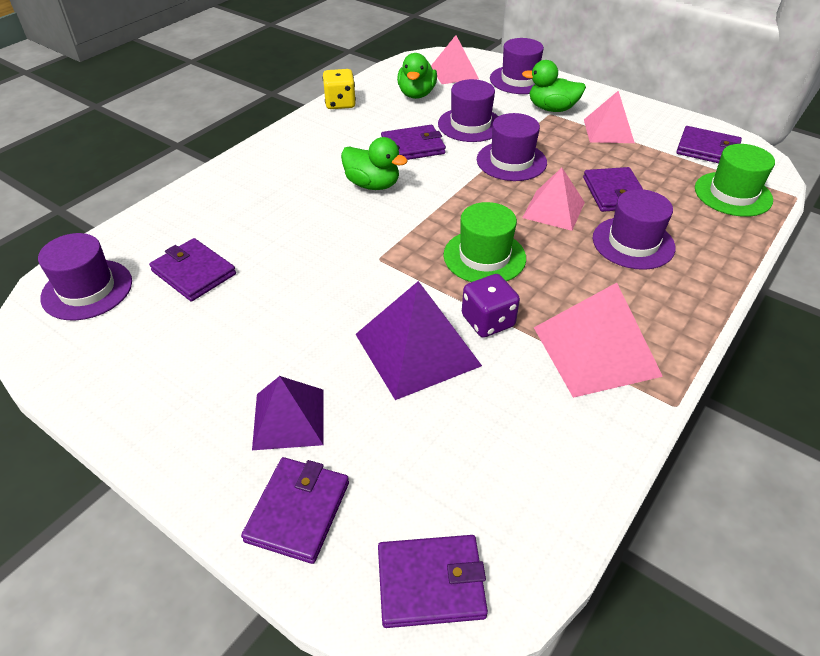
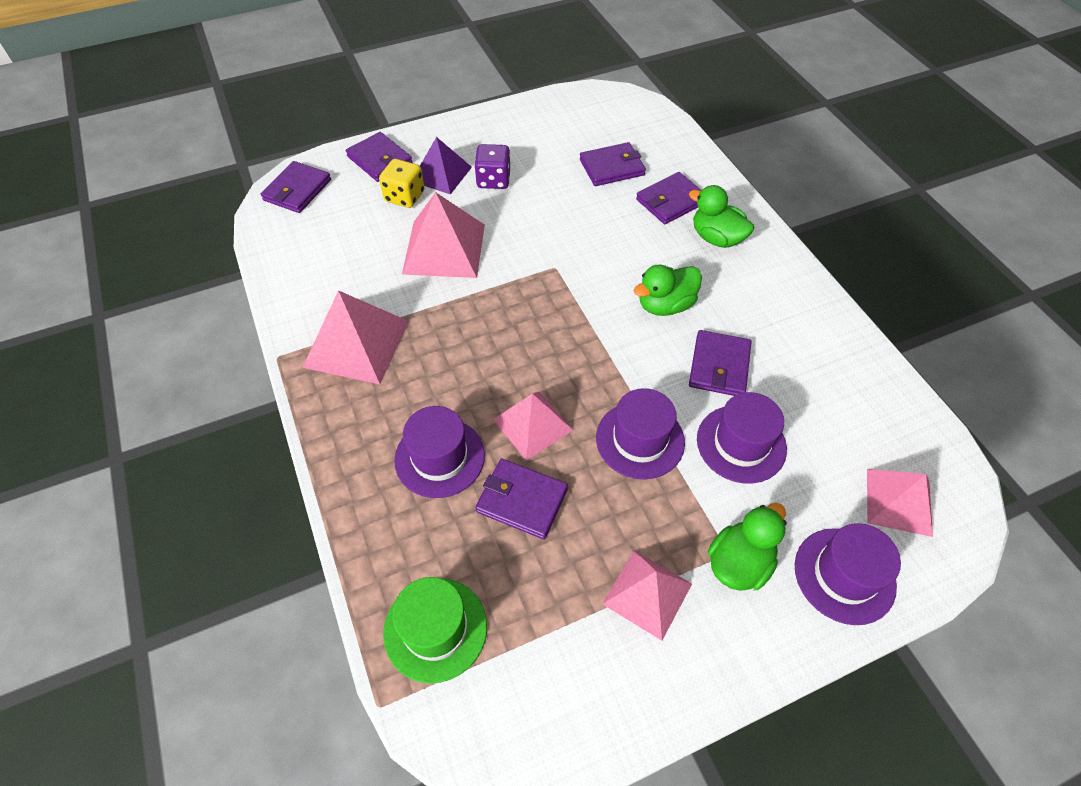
camera: 120 degrees right, 10 degrees up
purple hat [38,233,132,320] -> none
yellow dice [322,69,356,109] -> yellow dice moved to [379,159,425,208]
purple pyramid [356,281,482,400] -> pink pyramid [402,192,485,278]
green duck [397,53,437,99] -> green duck moved to [689,185,754,248]
green hat [443,202,526,282] -> none
purple dice [462,274,520,338] -> purple dice moved to [474,144,511,189]
purple wallet [676,126,742,163] -> purple wallet moved to [636,172,702,224]

